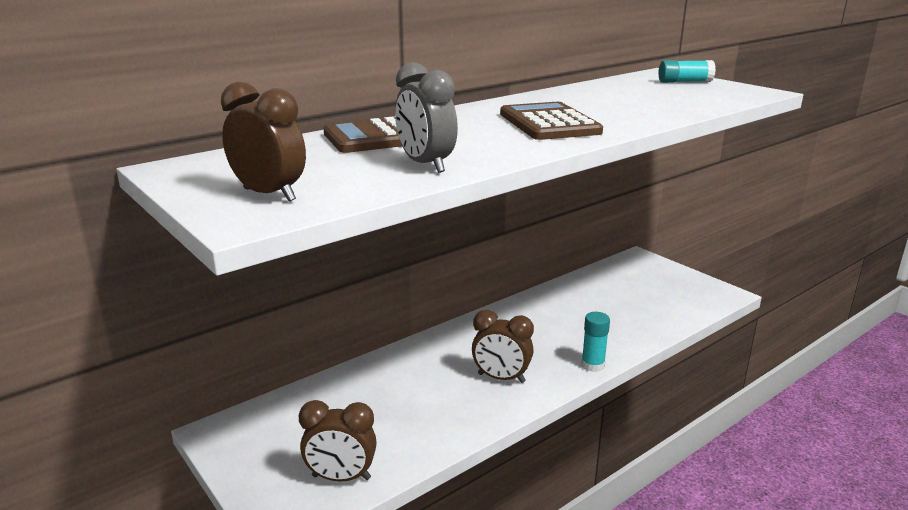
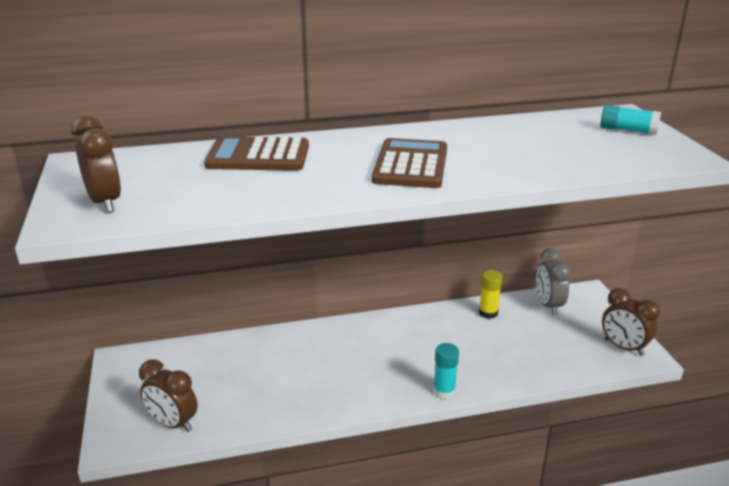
camera: 25 degrees right, 5 degrees up
grey clock [395,62,458,173] -> grey clock moved to [536,248,571,315]
brown clock [472,310,534,383] -> brown clock moved to [602,288,660,356]
none -> yellow glue stick [479,270,502,319]

